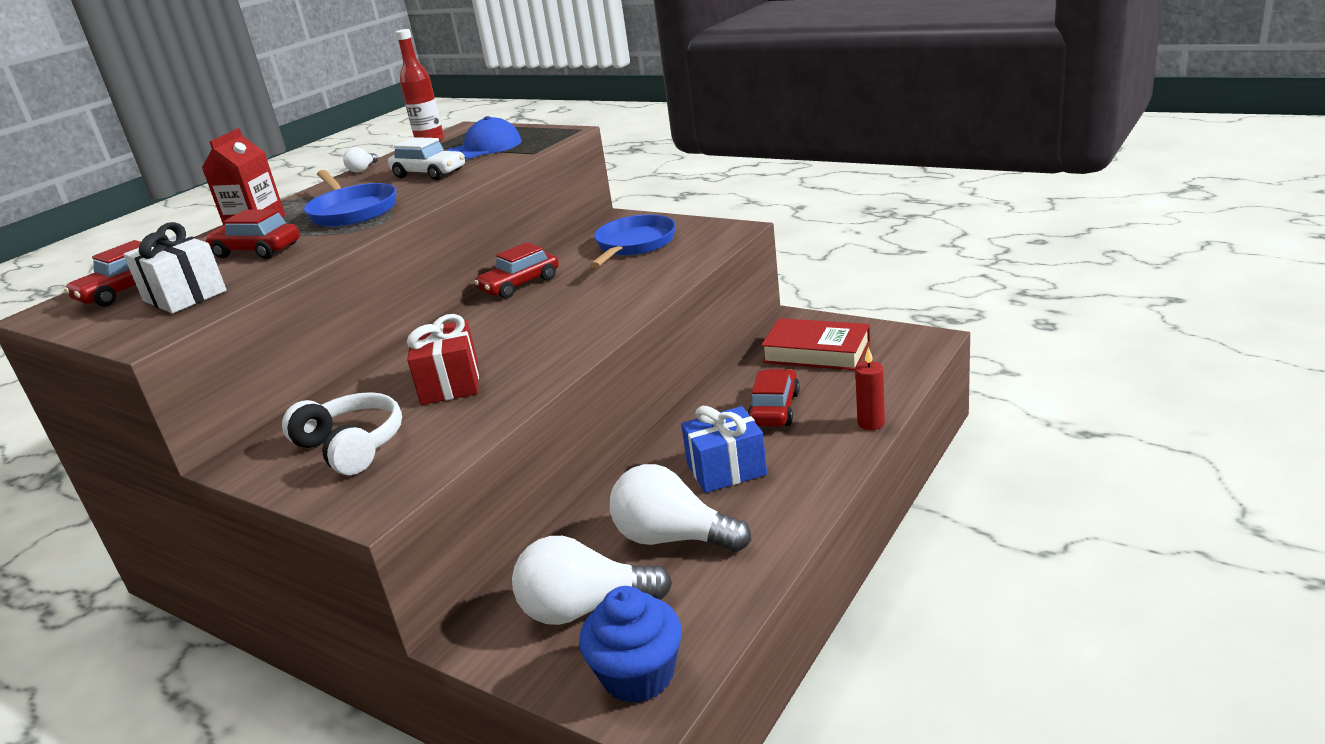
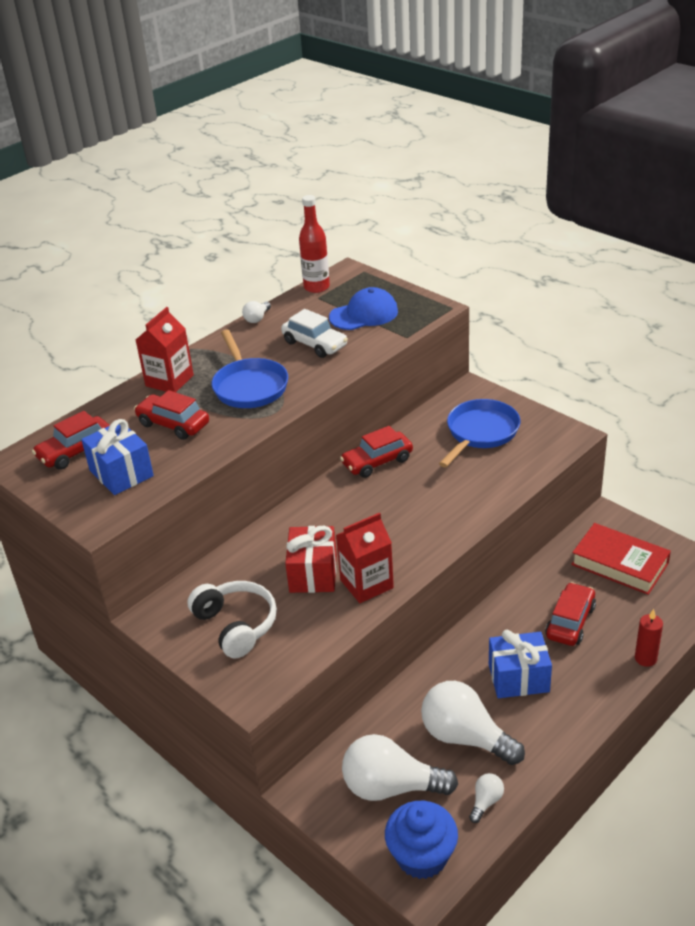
camera: 10 degrees right, 10 degrees up
white gift [123,222,227,313] -> blue gift [81,419,154,495]
none -> red carton [336,513,394,603]
none -> white light bulb [469,773,504,823]

